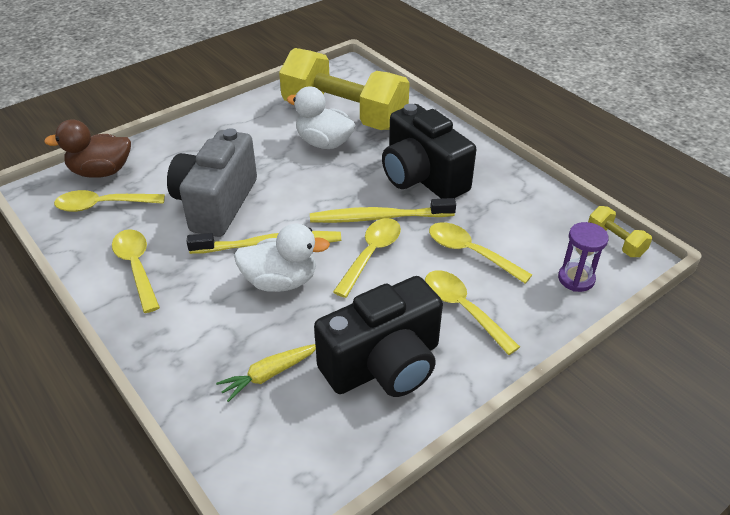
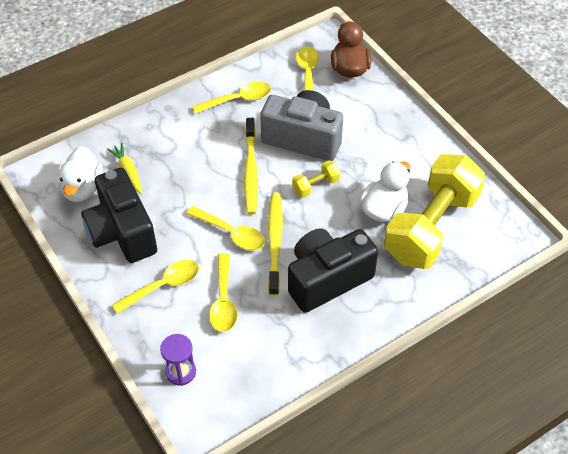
camera: 95 degrees right, 10 degrees up
white duck [234,223,330,292] -> white duck moved to [57,146,103,202]
yellow spoon [429,222,532,283] -> yellow spoon turned 135 degrees clockwise [209,253,237,332]
yellow dumbbell [588,206,652,257] -> yellow dumbbell moved to [292,160,341,198]

